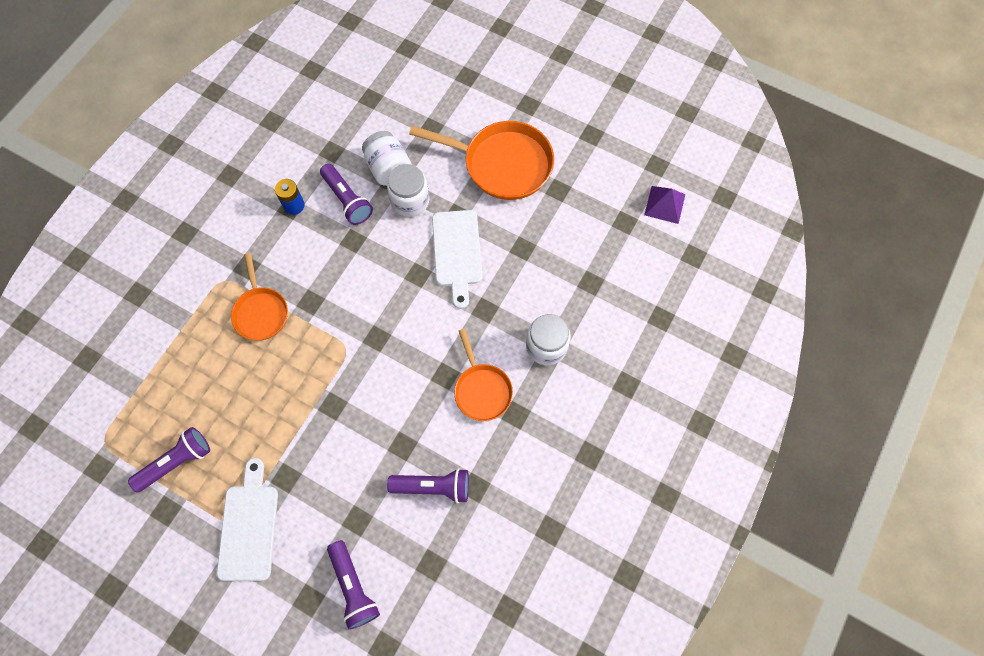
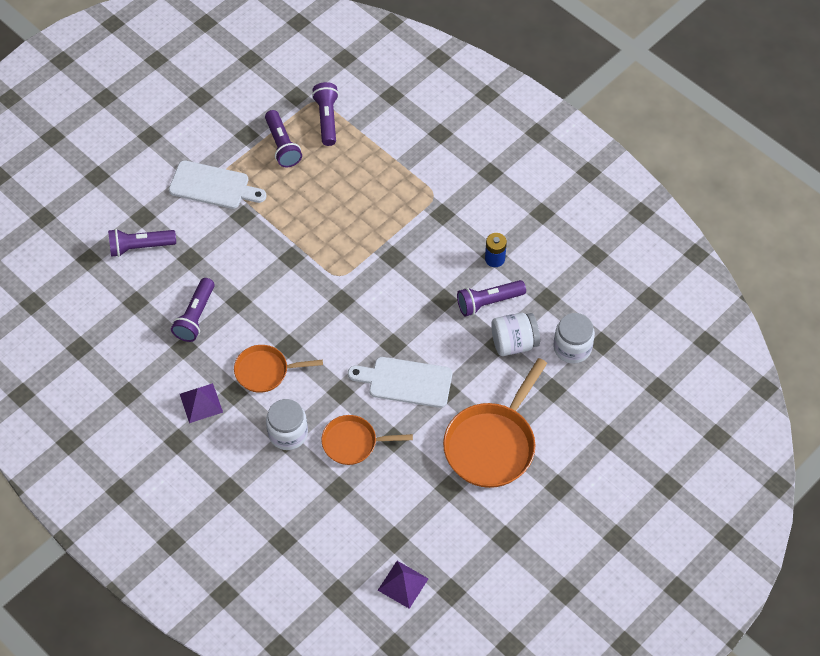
camera: 105 degrees right, 10 degrees down
orange pan [231,253,288,340] -> orange pan moved to [321,415,413,465]
white jar [387,164,429,217] -> white jar moved to [553,313,595,363]
none -> purple pyramid [180,383,223,423]
none -> purple flashlight [312,82,339,146]

